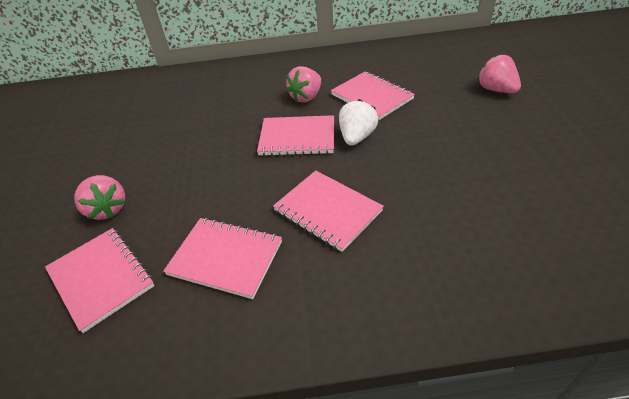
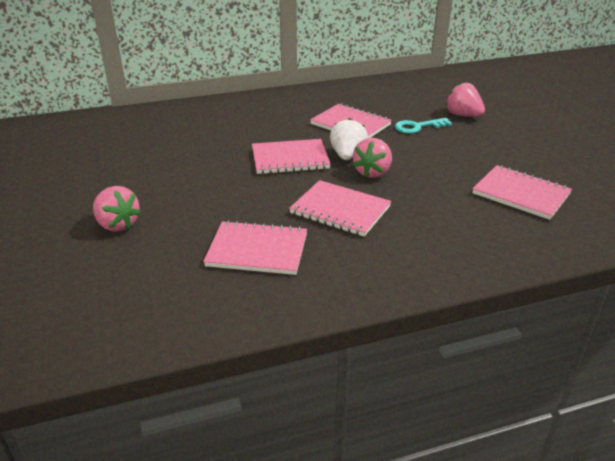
camera: 15 degrees left, 10 degrees down
pink notebook [45,228,154,333] -> pink notebook moved to [473,165,572,220]
pink strawberry [286,66,321,103] -> pink strawberry moved to [353,138,392,178]
none -> turquoise key [395,118,452,134]

